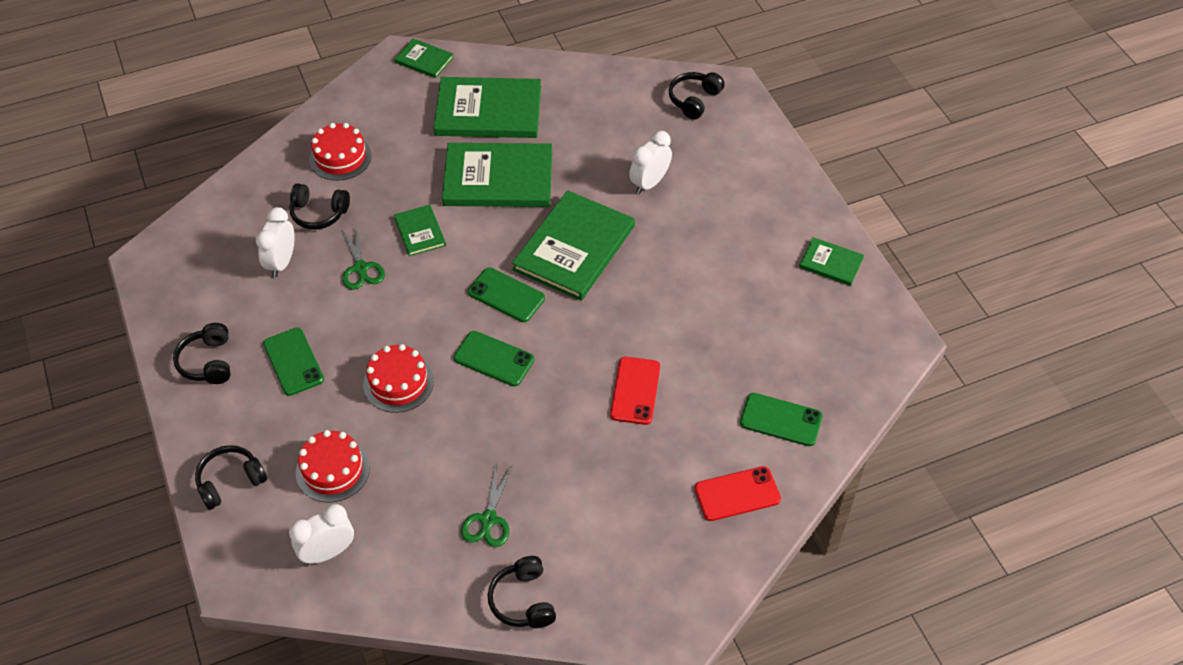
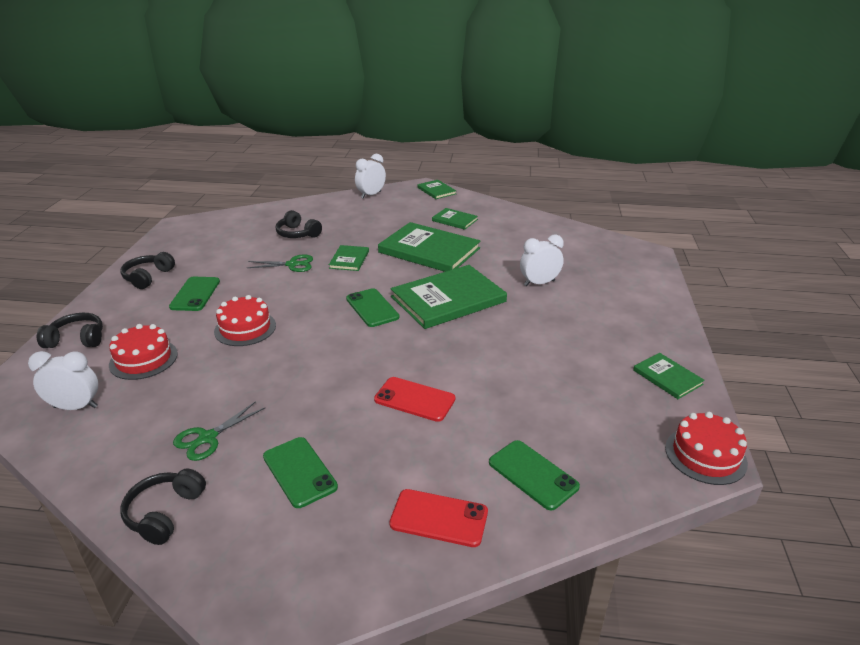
camera: 30 degrees right, 20 degrees down
white clock [256,207,294,278] -> white clock moved to [355,154,386,199]
red cake [309,123,372,181] -> red cake moved to [665,412,748,485]
green scissors [342,227,385,290] -> green scissors turned 105 degrees counterclockwise [247,255,313,272]
green book [434,77,541,138] -> green book [432,208,478,230], size x0.49
green phone [454,331,534,386] -> green phone moved to [263,437,338,508]
red phone [610,357,660,425] -> red phone turned 75 degrees clockwise [374,377,455,422]
black headphones [669,72,725,119] -> none

